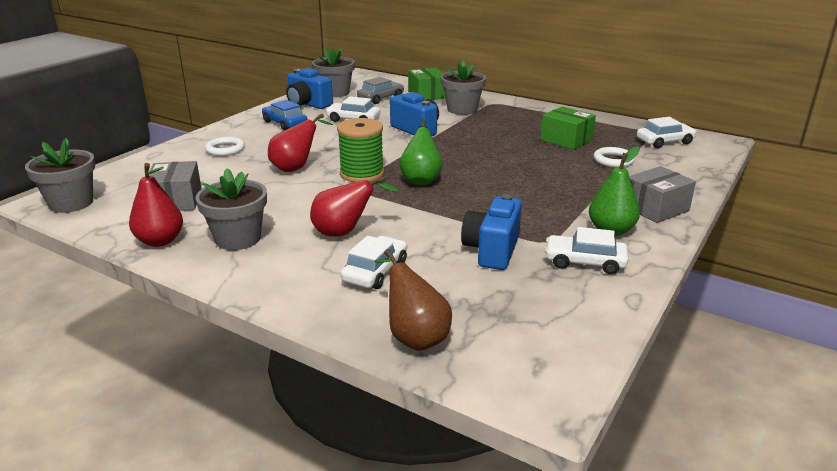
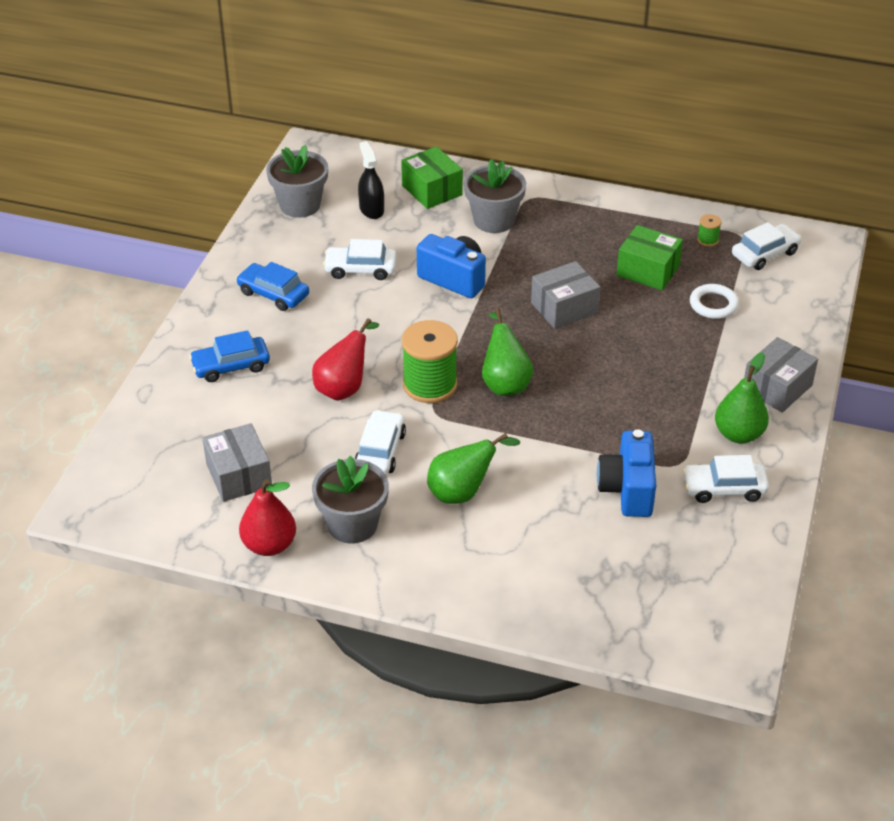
camera: 15 degrees left, 15 degrees up
grey flower pot [25,138,95,213] -> none
white ring [205,137,245,156] -> blue car [189,330,270,382]
blue camera [286,68,333,109] -> none
red pear [310,176,399,237] -> green pear [427,433,520,504]
white car [341,236,407,289] -> white car moved to [354,410,406,475]
grey car [357,77,404,104] -> black spray bottle [358,141,384,219]
brown pear [374,249,452,351] -> none
none -> grey box [531,261,600,329]
none -> green spool [697,214,722,247]

